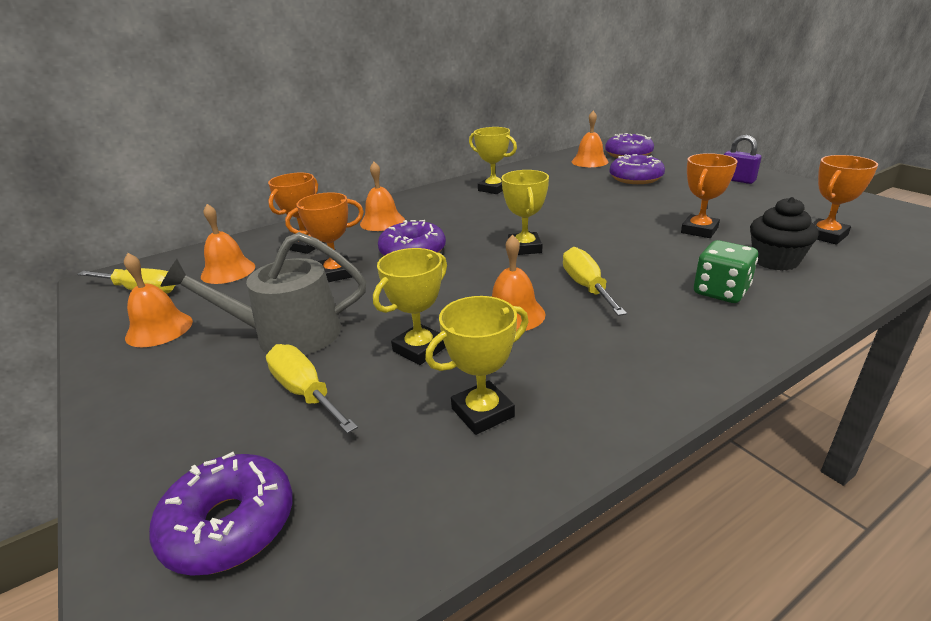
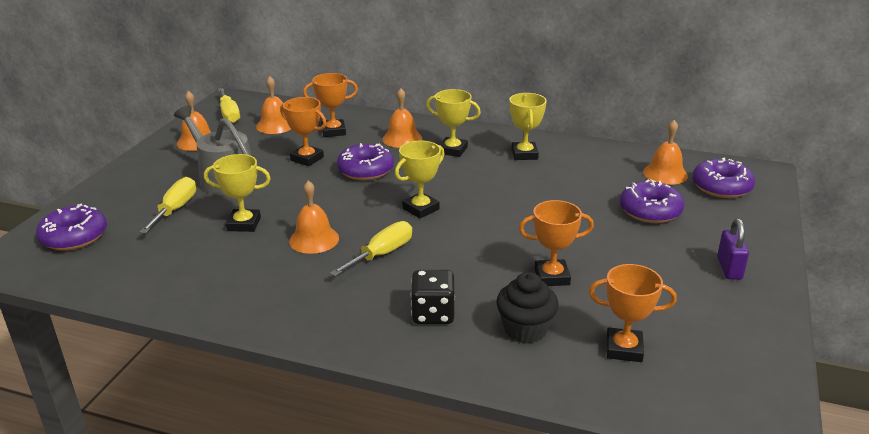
camera: 50 degrees right, 0 degrees up
yellow trophy [425,296,528,435] -> yellow trophy moved to [426,89,481,157]
green dice [694,240,758,303] -> black dice [411,270,455,324]

